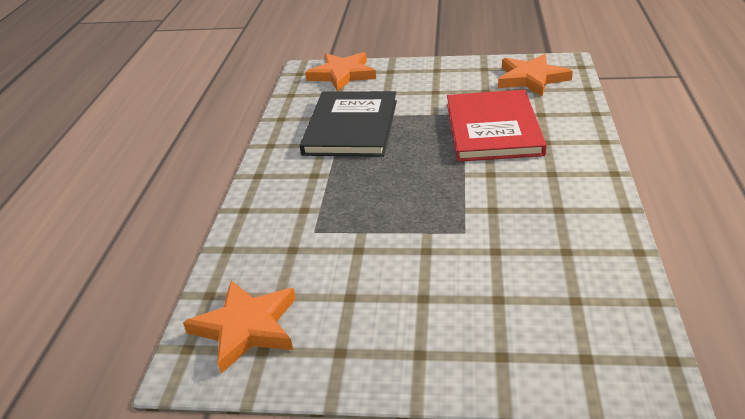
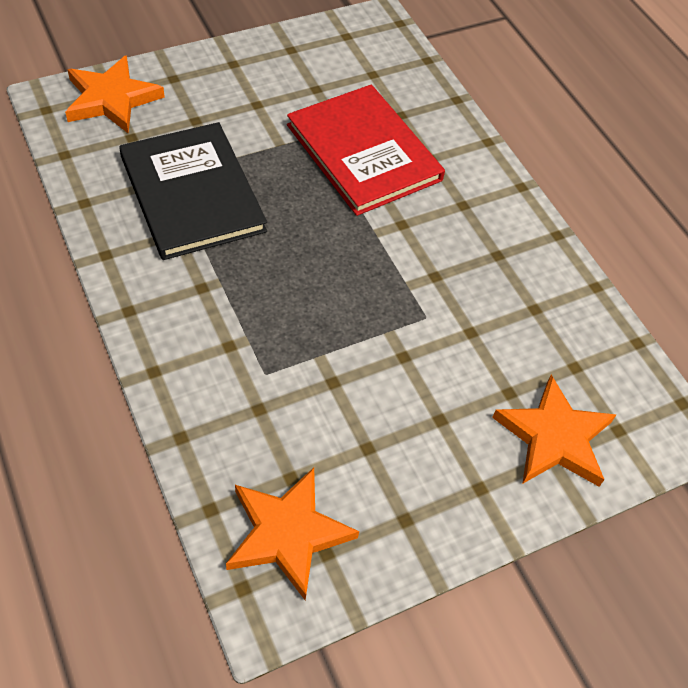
camera: 40 degrees left, 20 degrees up
orange star [498,54,573,97] -> orange star moved to [492,375,616,487]

